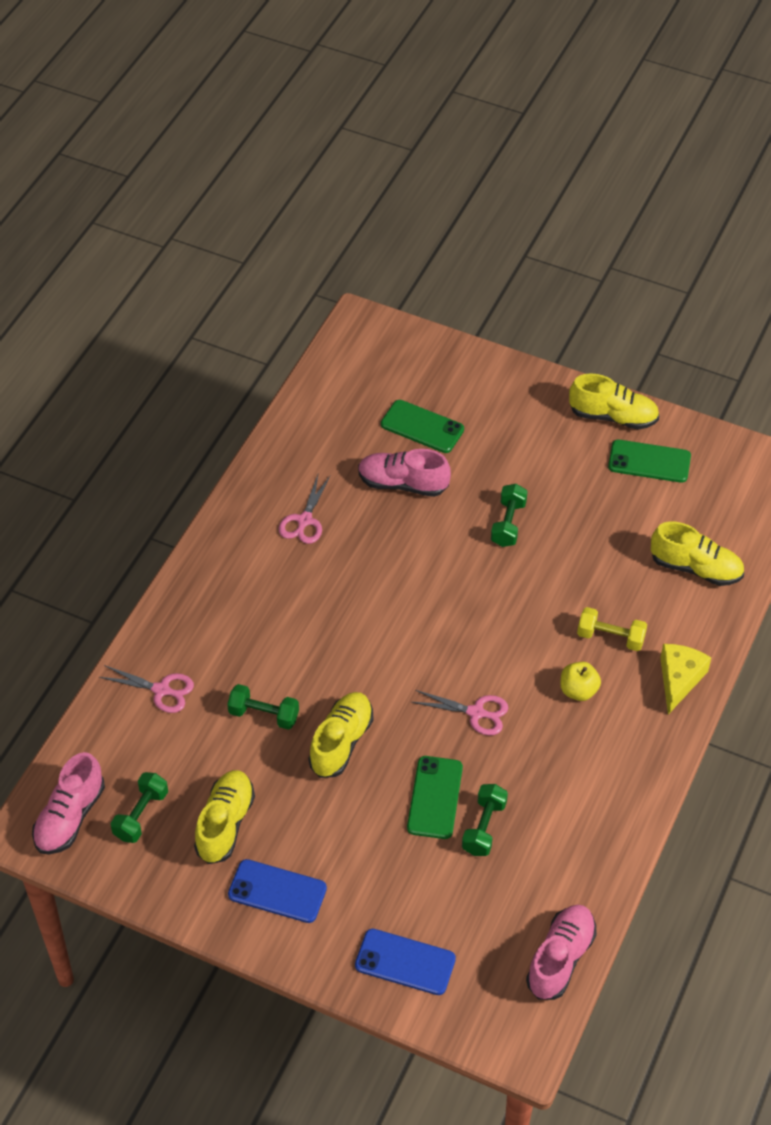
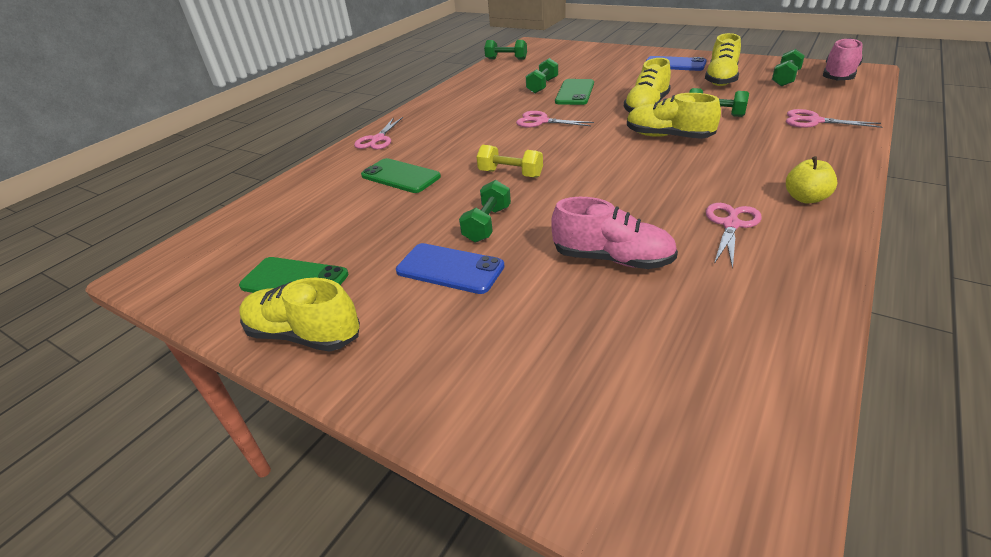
camera: 170 degrees left, 15 degrees down
blue phone [355,929,456,995] -> blue phone moved to [396,243,505,294]
green phone [381,400,464,453] -> green phone moved to [361,158,441,193]
pink shoe [526,905,597,1000] -> green dumbbell [484,40,527,60]
yellow apple [560,662,601,701] -> yellow apple moved to [786,156,838,203]
yellow dumbbell [577,607,647,651] -> yellow dumbbell moved to [477,145,543,178]
yellow shoe [651,521,744,586] -> yellow shoe moved to [627,93,721,139]
yellow cheese [660,644,711,715] -> pink scissors [354,117,403,149]

